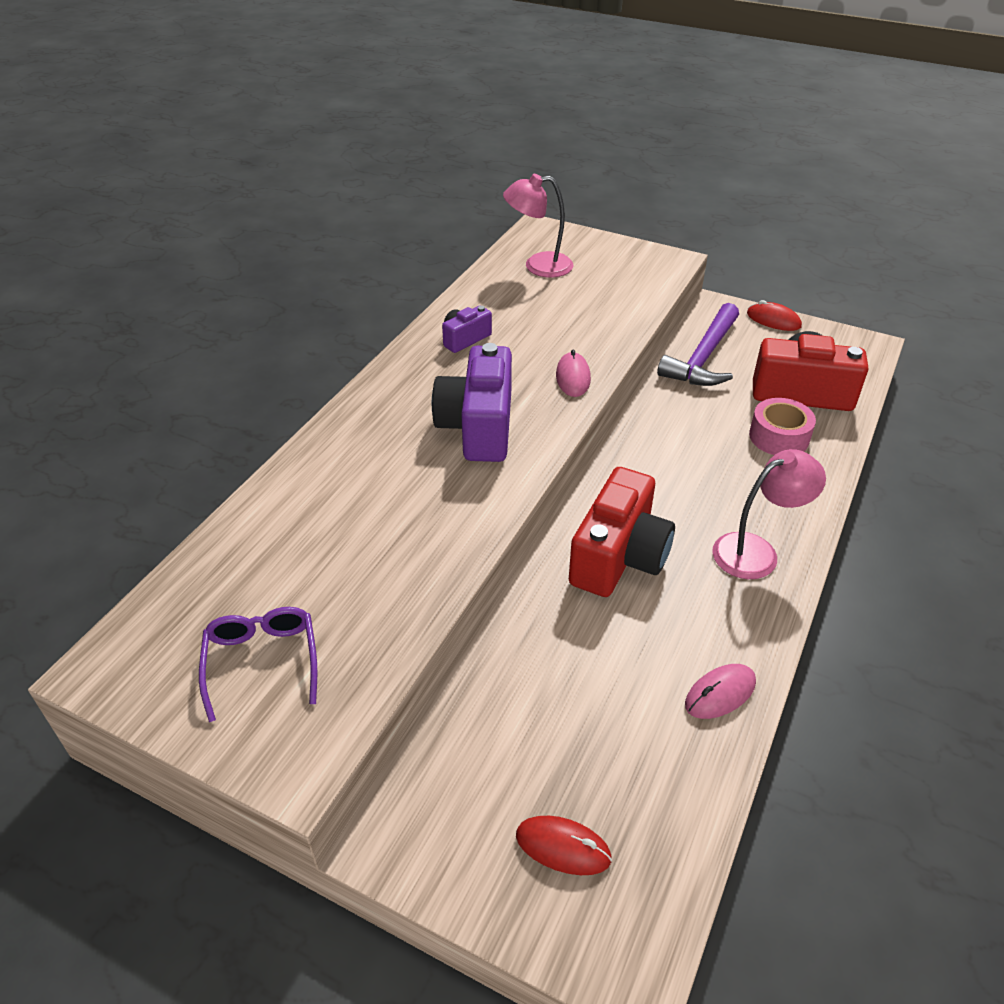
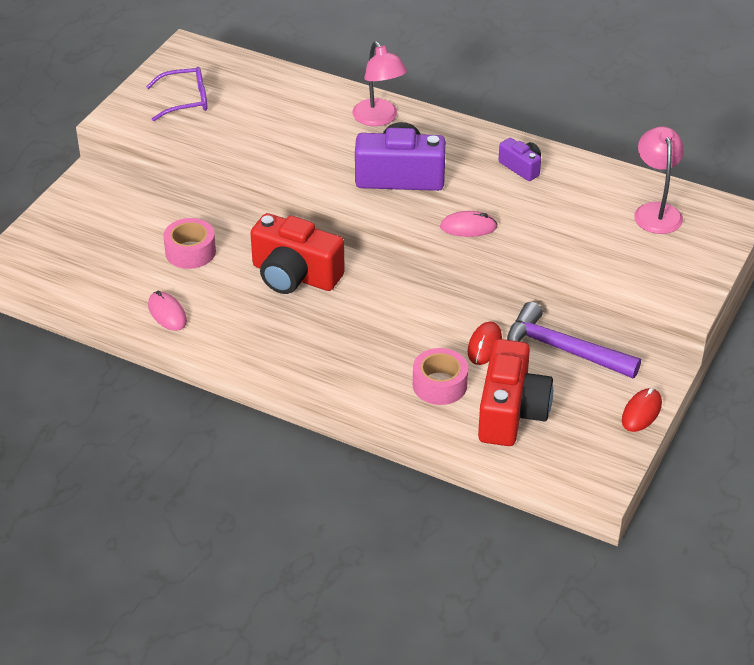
camera: 90 degrees right, 0 degrees up
red mouse [516,816,612,875] -> red mouse moved to [467,322,502,365]
pink lamp [712,449,826,579] -> pink lamp moved to [352,41,407,126]
none -> pink tape [163,218,216,269]

